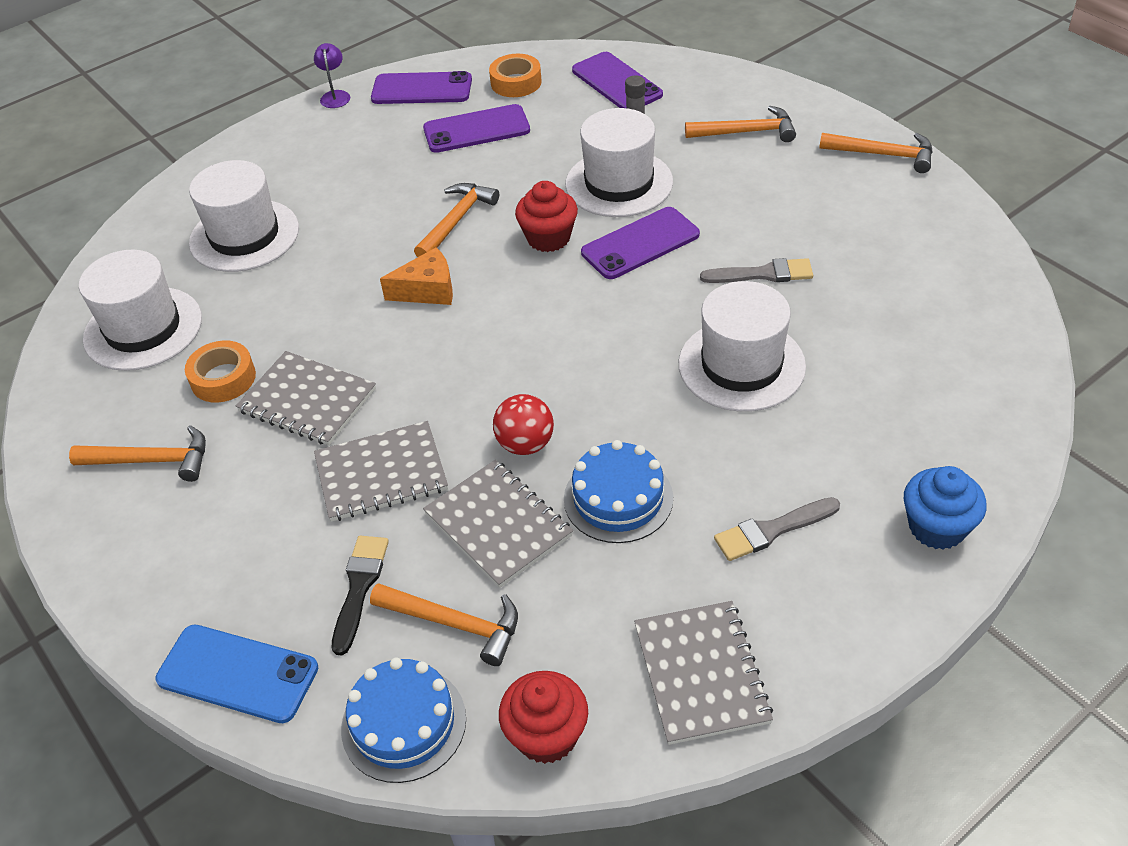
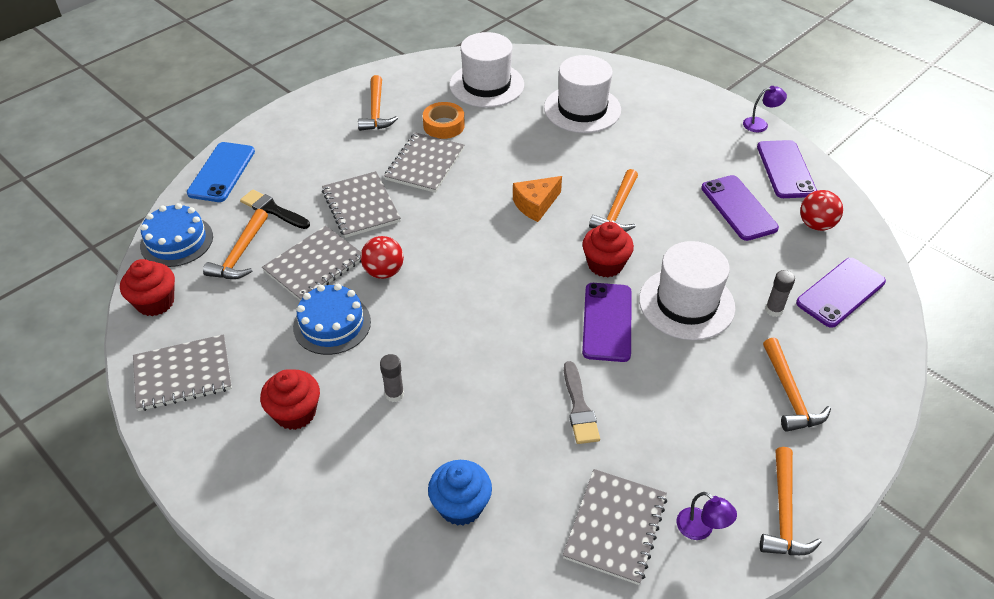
camera: 80 degrees right, 0 degrees up
black brush [332,536,389,655] -> black brush turned 150 degrees counterclockwise [240,189,310,229]
orange cheese [380,248,453,305] -> orange cheese turned 75 degrees clockwise [513,176,562,222]
orange hammer [414,183,499,257] -> orange hammer turned 90 degrees clockwise [589,169,638,232]
orange tape [489,54,542,97] -> red ball [800,190,843,231]
purple phone [581,207,700,279] -> purple phone turned 45 degrees clockwise [582,283,632,362]
white hat [679,281,806,412] -> none
grey brush [714,497,840,561] -> red cupcake [260,369,320,430]
blue cupcake [904,466,987,550] -> blue cupcake moved to [428,460,492,526]
none -> grey glue stick [380,354,404,402]
none -> grey notebook [563,469,667,585]
none -> purple lamp [677,492,737,540]

